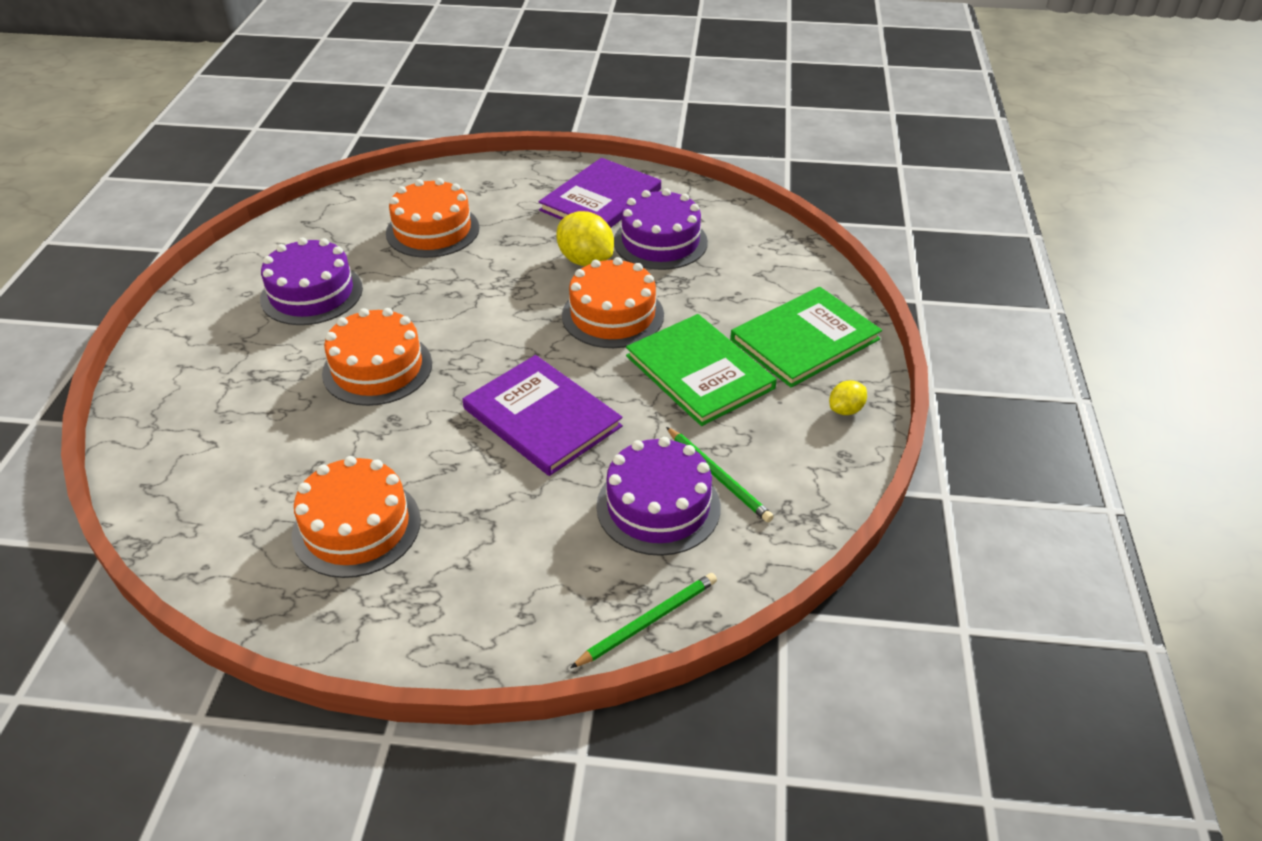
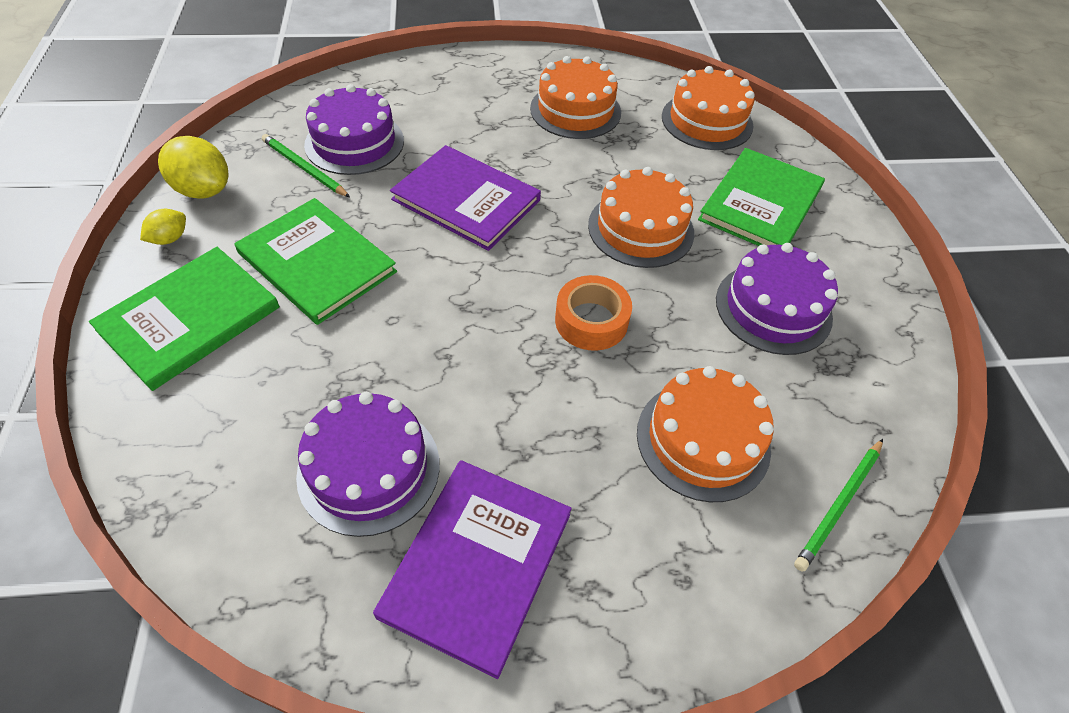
camera: 165 degrees right, 10 degrees up
yellow lemon [556,211,614,266] -> yellow lemon moved to [158,136,229,199]
orange cake [562,257,664,348] -> orange cake moved to [662,66,755,150]
green pencil [570,573,717,668] -> green pencil moved to [794,439,883,572]
none -> orange tape [555,275,632,351]
none -> green book [698,148,825,246]

